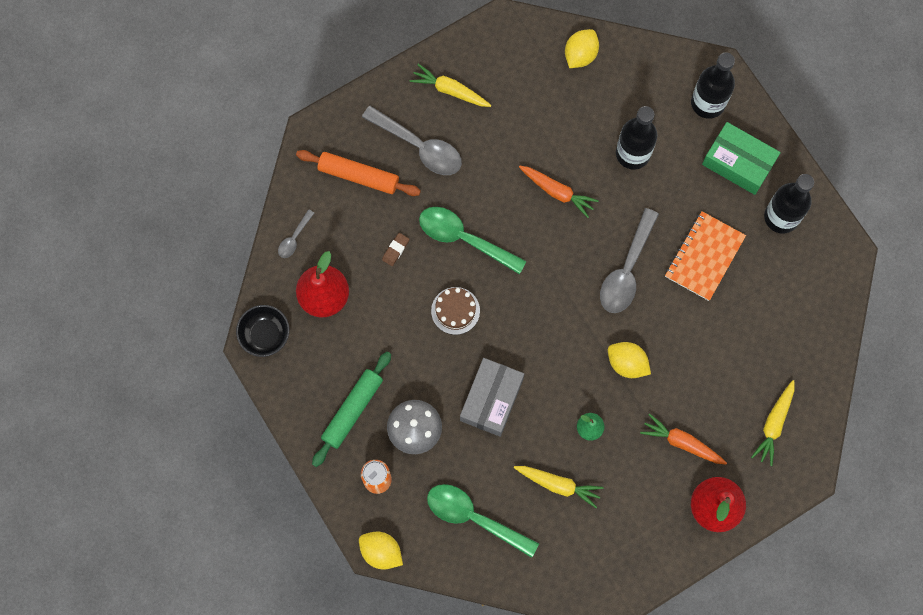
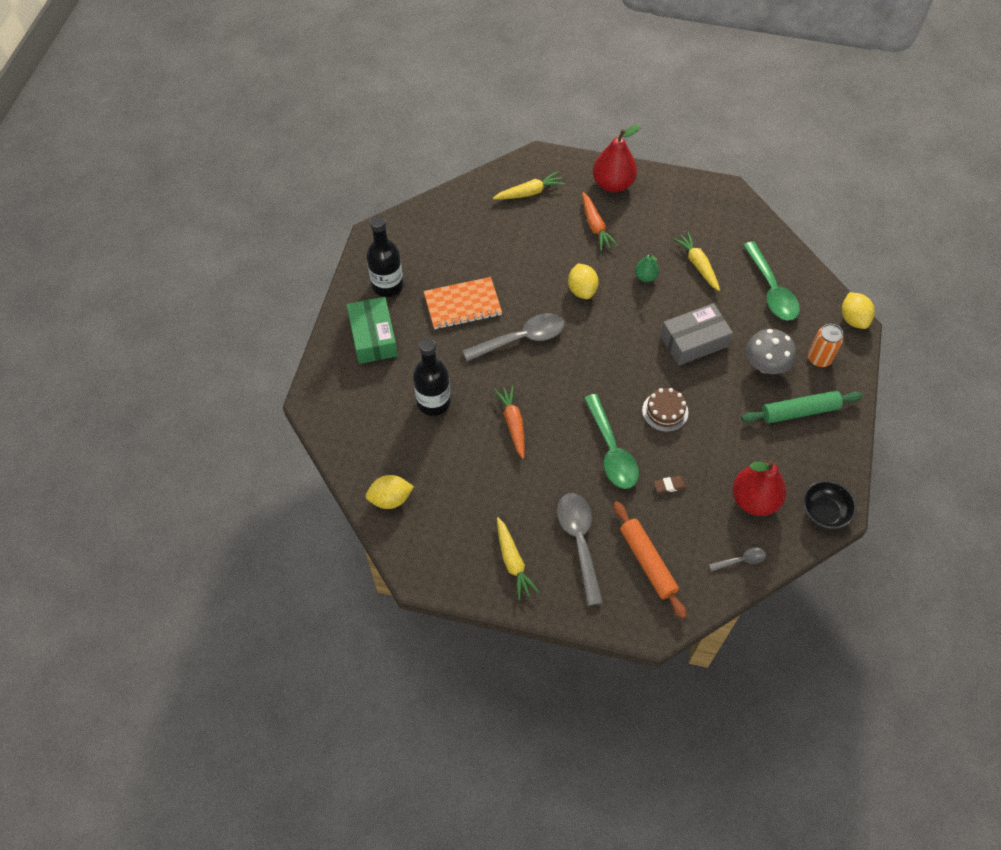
camera: 135 degrees left, 15 degrees down
black bottle [691,52,735,119] -> none

